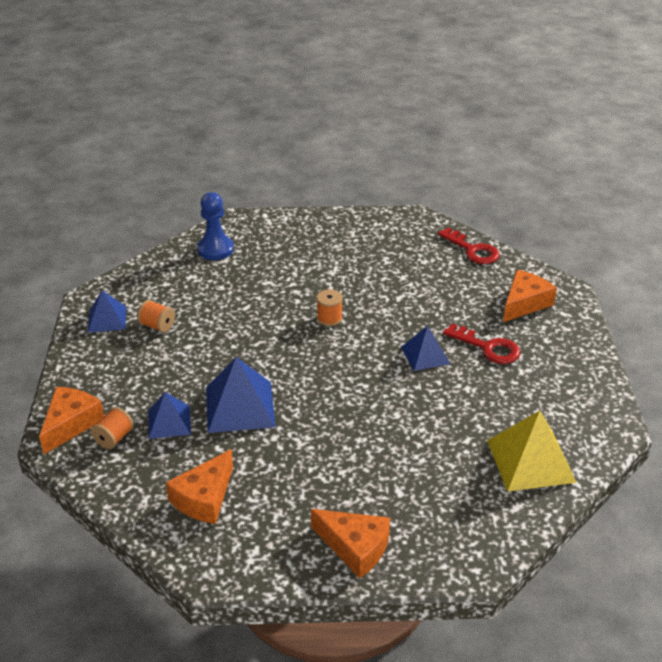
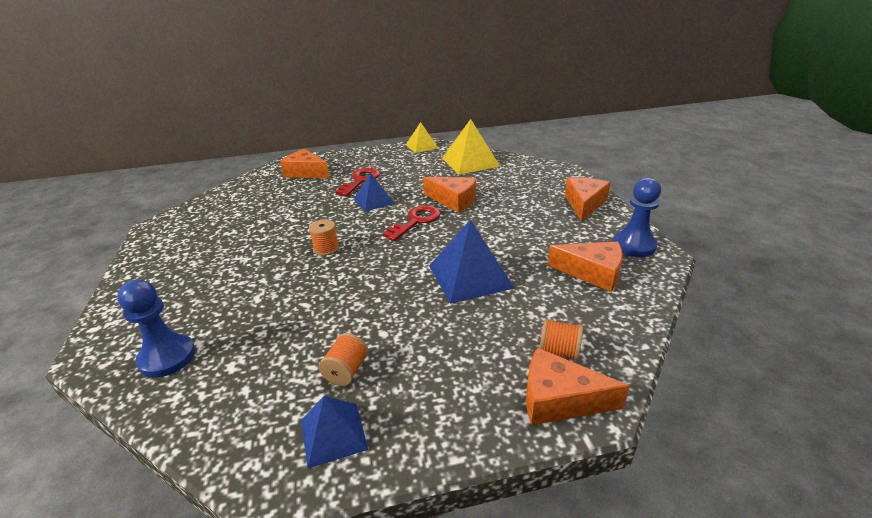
camera: 100 degrees left, 5 degrees down
blue pyramid [148,392,191,439] -> none
red key [438,227,500,264] -> red key moved to [383,205,441,241]
none -> yellow pyramid [406,122,438,153]
none -> orange cheese [423,177,476,213]
none -> blue pawn [613,177,661,257]

